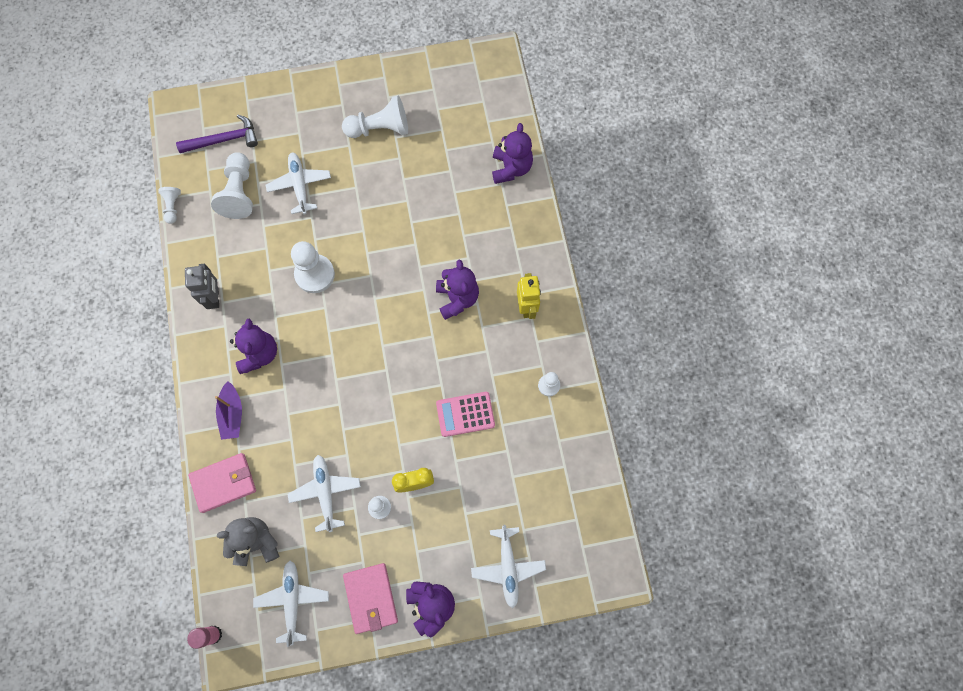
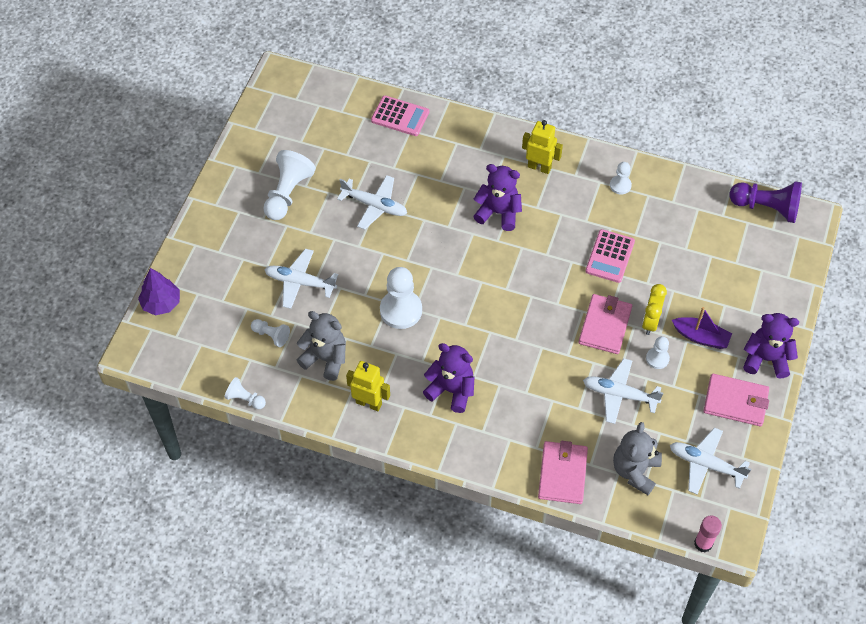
camera: 60 degrees left, 15 degrees down
purple hammer [176,115,258,153] -> none
grey robot [185,264,219,309] -> yellow robot [346,361,390,411]
white pawn [211,152,253,219] -> white pawn [251,319,290,347], size x0.54
purple boat [215,381,242,440] -> purple boat moved to [672,307,732,349]
white plane [471,525,546,608] -> white plane moved to [337,175,407,230]
purple teddy bear [492,123,533,184] -> pink calculator [371,96,429,136]
none -> purple tree [138,268,180,316]
none -> grey teddy bear [297,311,346,381]
none -> pink wallet [579,294,632,354]
none -> purple pawn [730,182,802,223]

